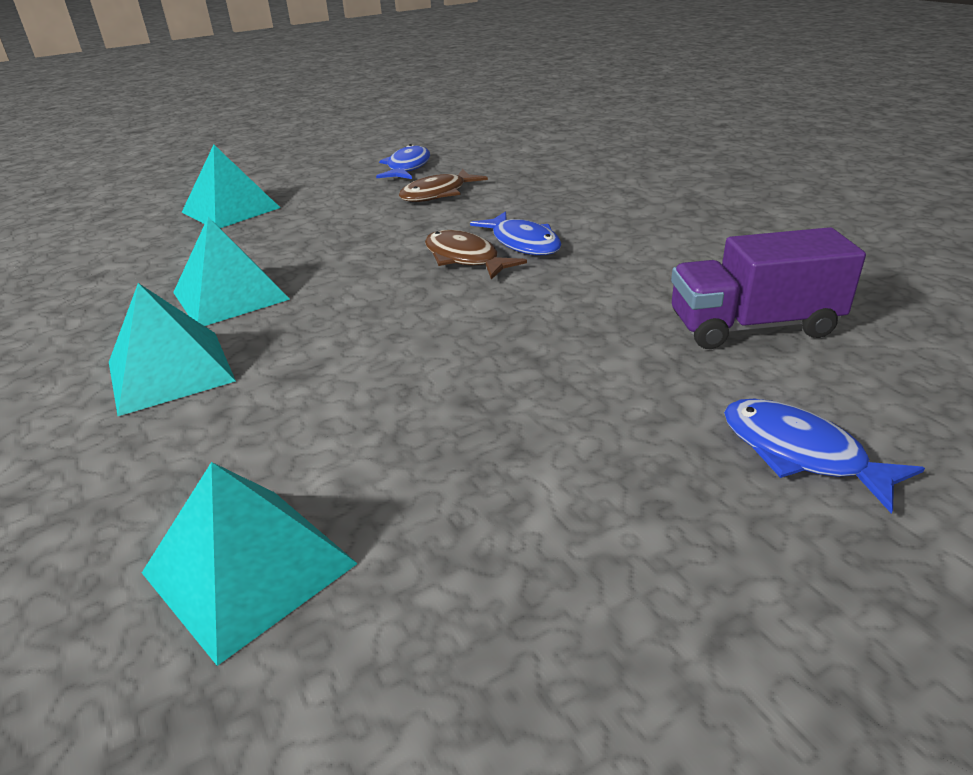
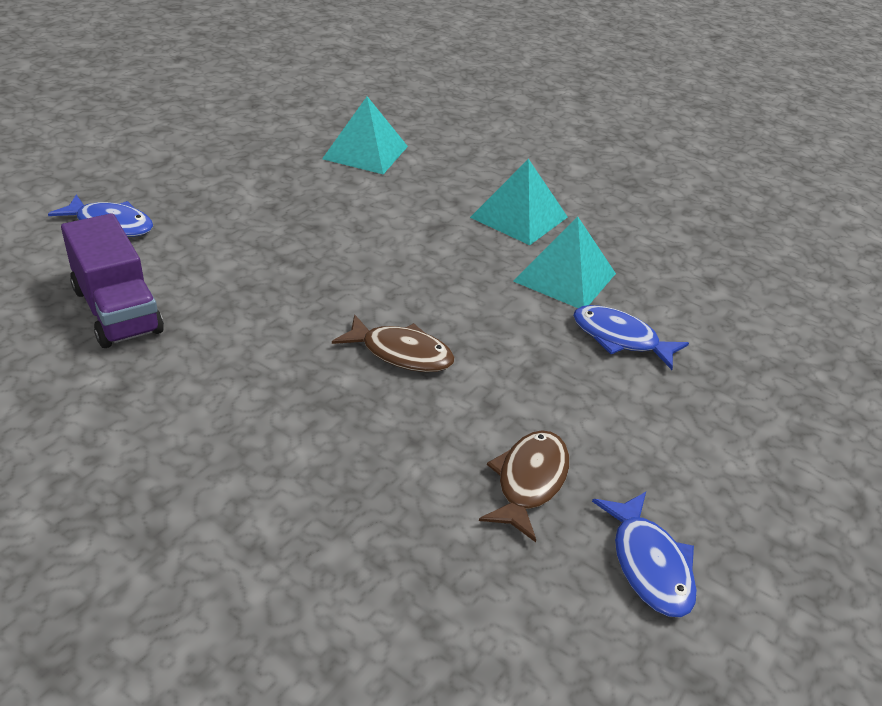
camera: 150 degrees right, 5 degrees up
turquoise pyramid [182,145,280,228] -> none
blue fish [470,211,562,255] -> blue fish moved to [573,305,689,370]
purple truck [671,227,866,349] -> purple truck turned 90 degrees clockwise [61,213,164,348]

